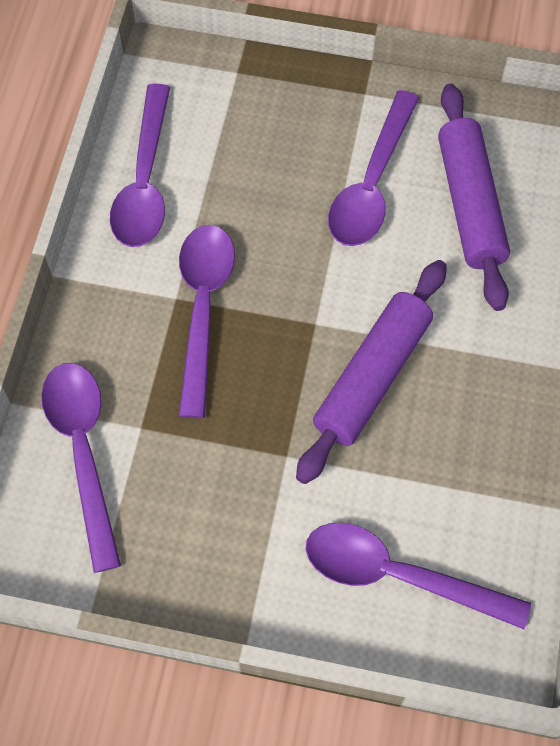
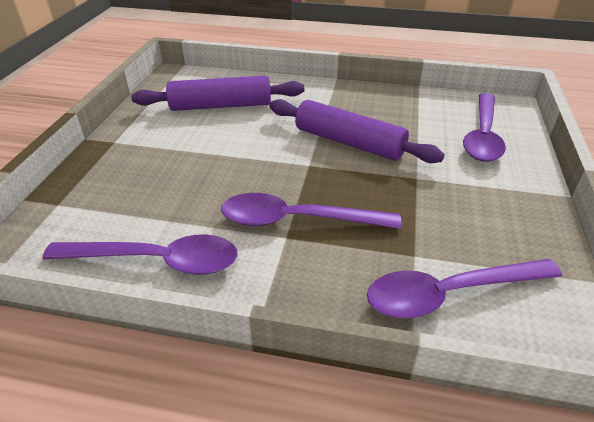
camera: 90 degrees left, 25 degrees down
purple spoon [328,90,419,246] -> none

